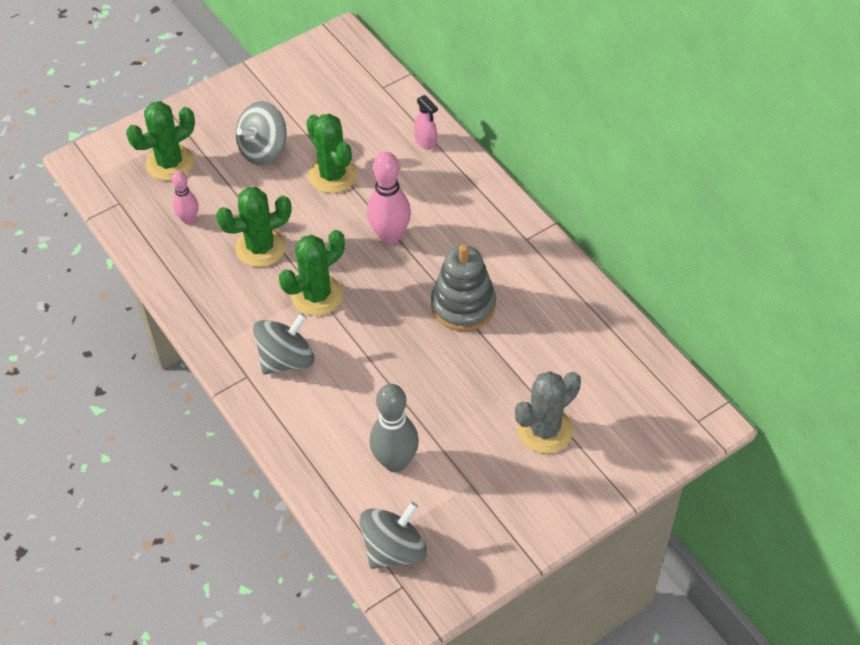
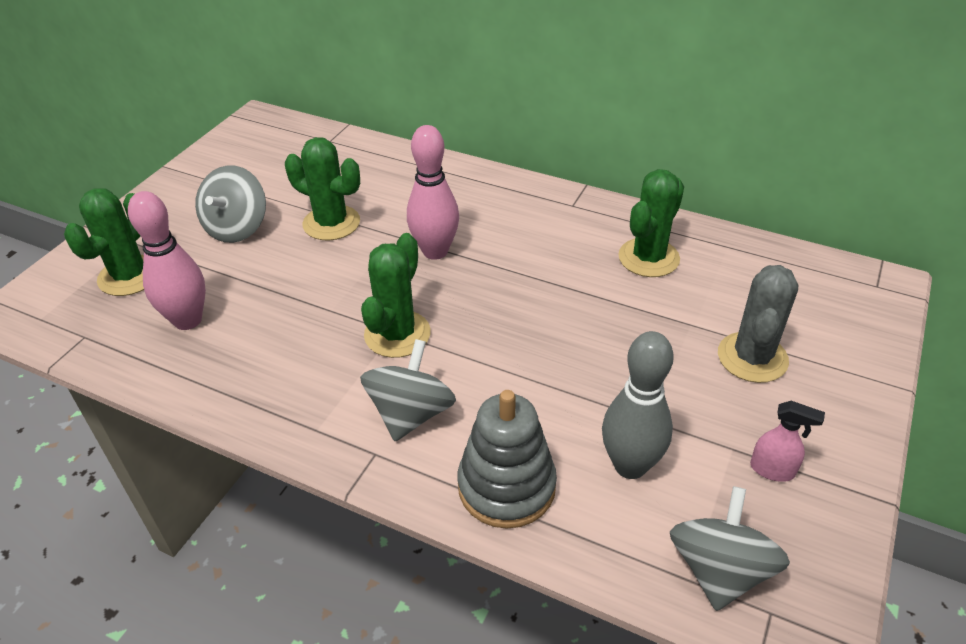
camera: 30 degrees left, 10 degrees down
pink bowling pin [172,171,199,225] -> pink bowling pin [128,191,206,330], size x1.69
green cactus [216,187,292,267] -> green cactus moved to [618,169,684,277]
pink spray bottle [414,95,438,149] -> pink spray bottle moved to [750,401,825,482]
grey stacking toy [431,244,496,331] -> grey stacking toy moved to [458,390,557,529]

